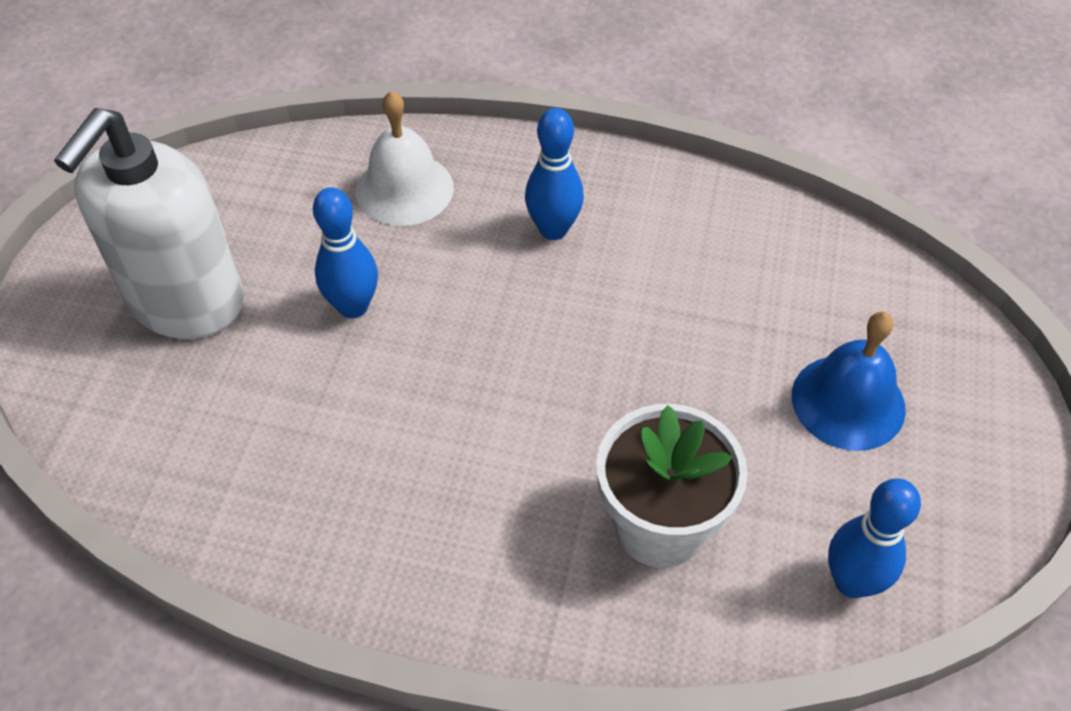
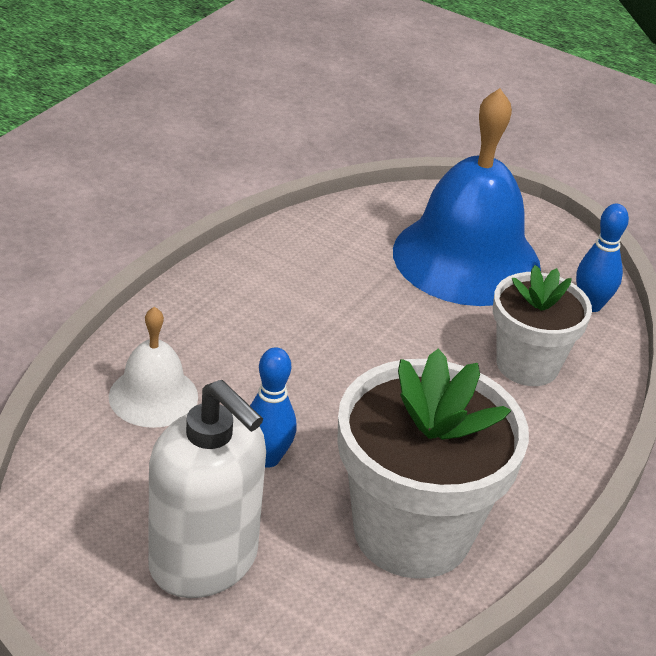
camera: 75 degrees left, 15 degrees down
blue bowling pin [525,108,584,240] -> none
blue bell [792,312,906,451] -> blue bell [393,88,541,306], size x1.96
none -> white flower pot [337,348,529,579]

